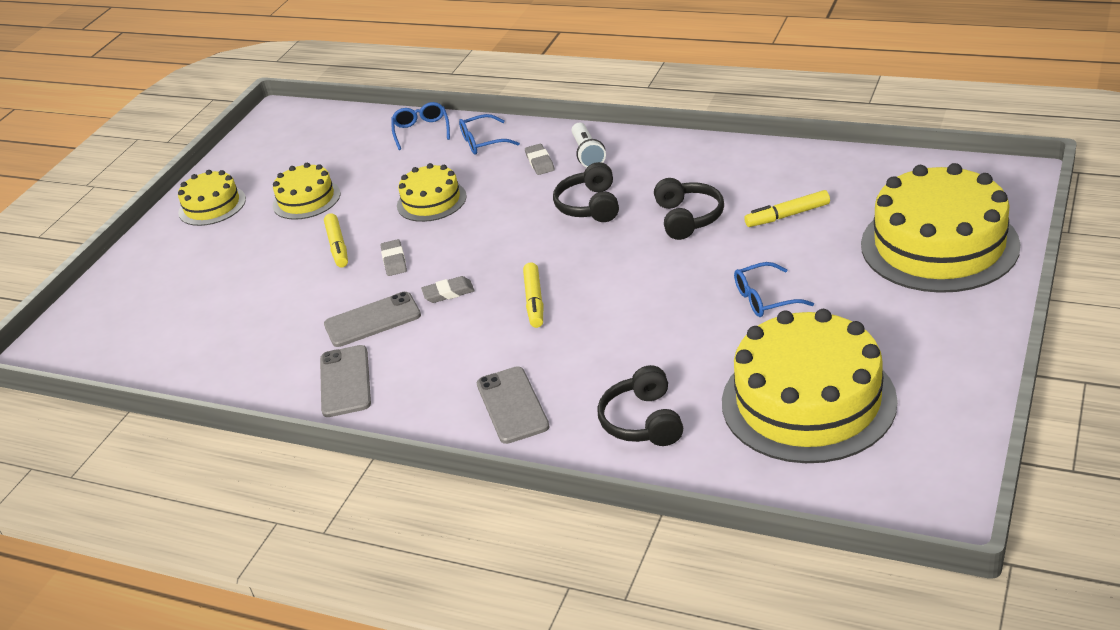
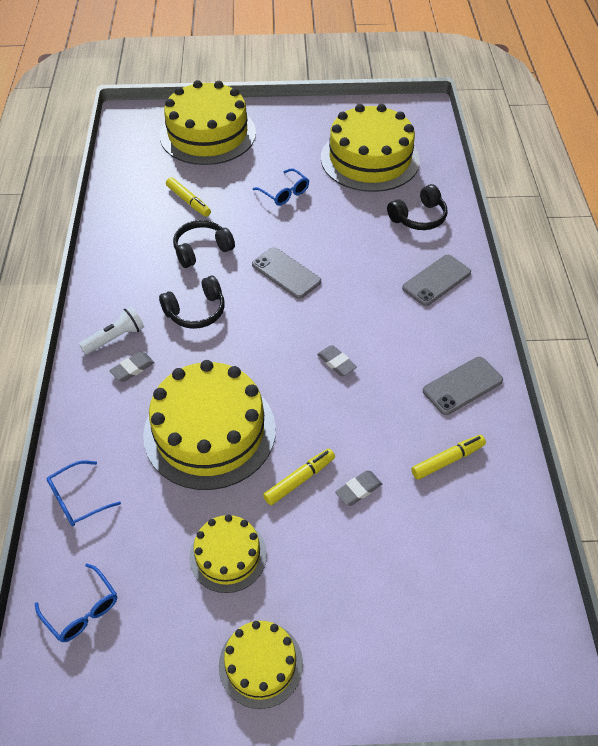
camera: 120 degrees left, 15 degrees up
grey phone [324,292,421,347] -> grey phone moved to [252,247,321,299]
grey eraser [381,239,407,276] -> grey eraser moved to [335,470,382,506]
yellow cake [397,163,467,222] -> yellow cake [143,360,276,490], size x1.90
blue glasses [459,114,520,155] -> blue glasses moved to [35,564,117,642]
yellow marker [523,263,543,328] -> yellow marker moved to [411,435,486,480]

